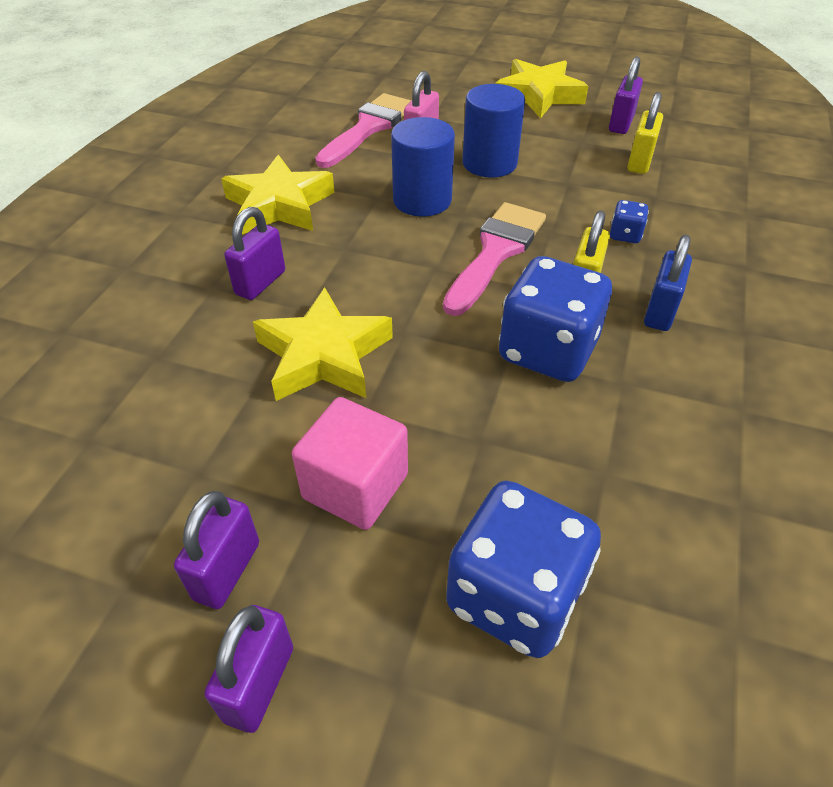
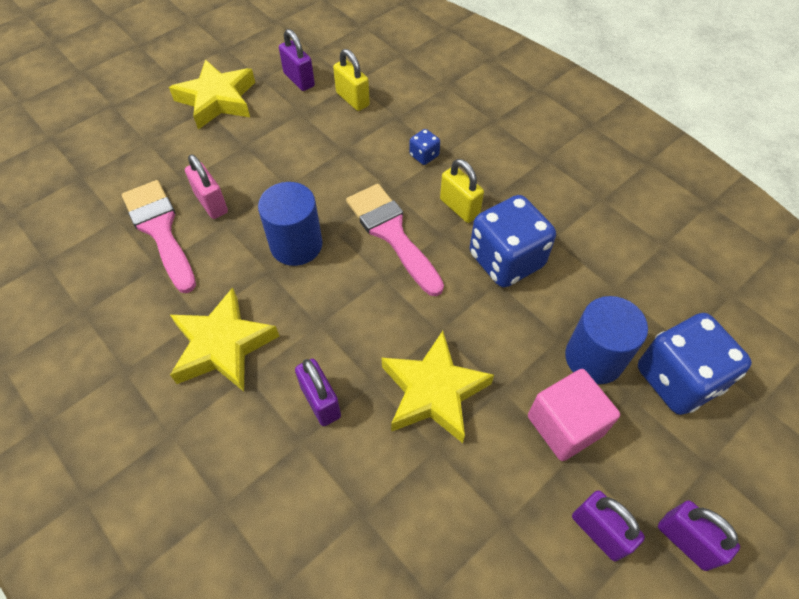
camera: 60 degrees left, 10 degrees up
blue cylinder [462,84,525,177] -> blue cylinder moved to [565,296,648,384]
blue padlock [644,235,692,331] -> none

